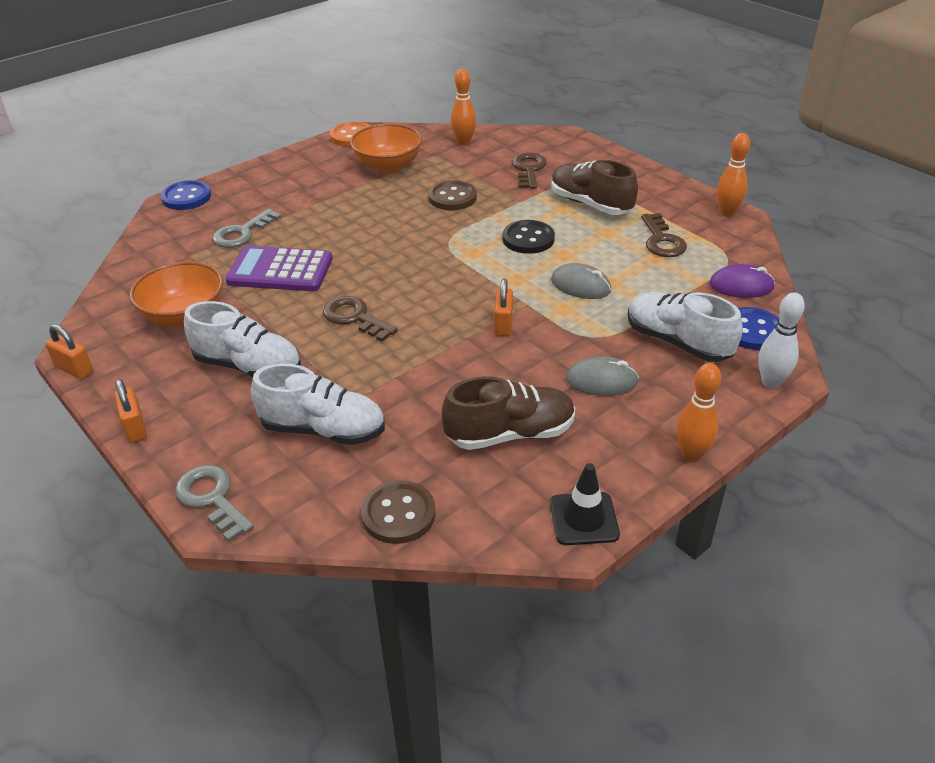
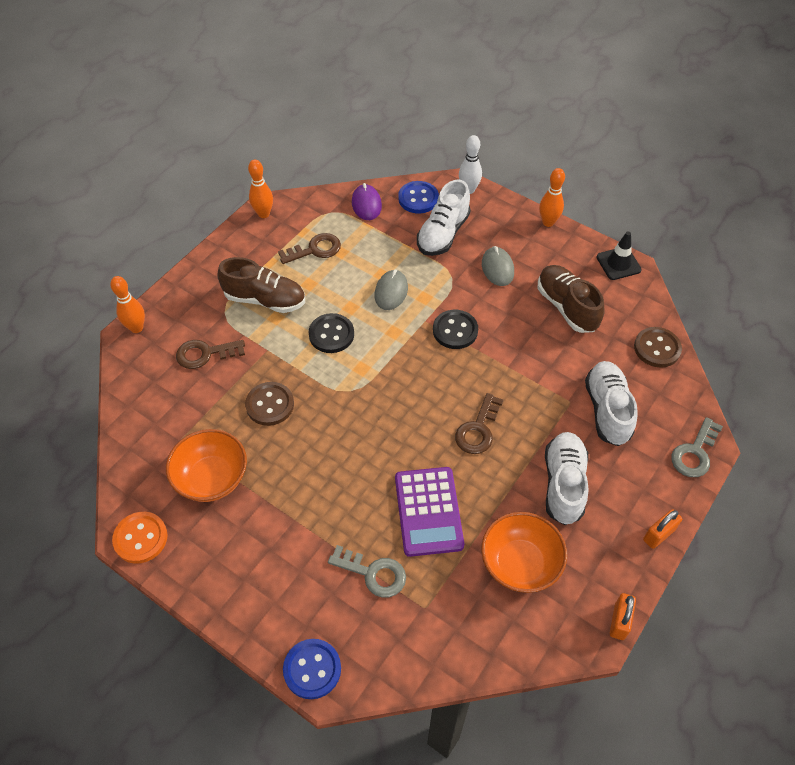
camera: 105 degrees left, 15 degrees up
orange bowling pin [451,69,476,145] -> orange bowling pin moved to [110,276,145,333]
orange padlock [494,279,513,336] -> black button [433,310,478,349]
brown shoe [551,160,638,215] -> brown shoe turned 105 degrees counterclockwise [217,257,305,313]

